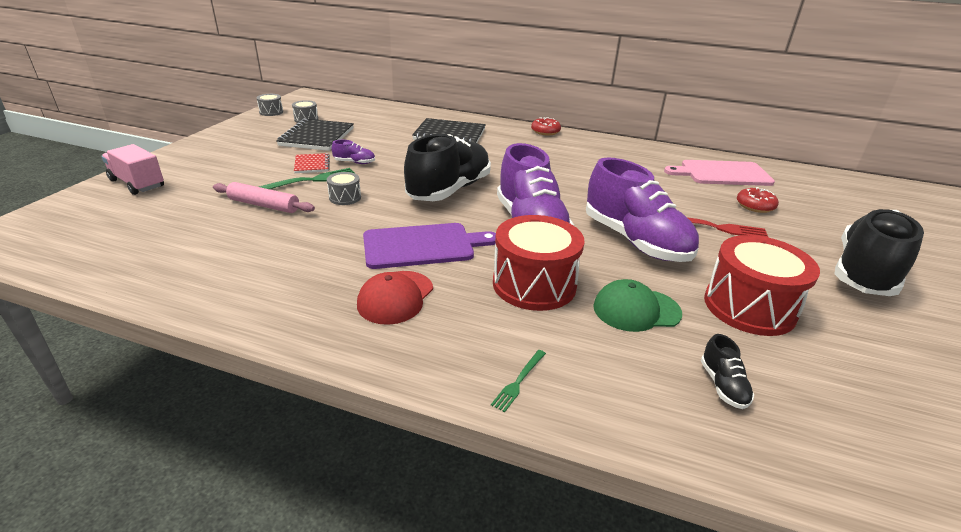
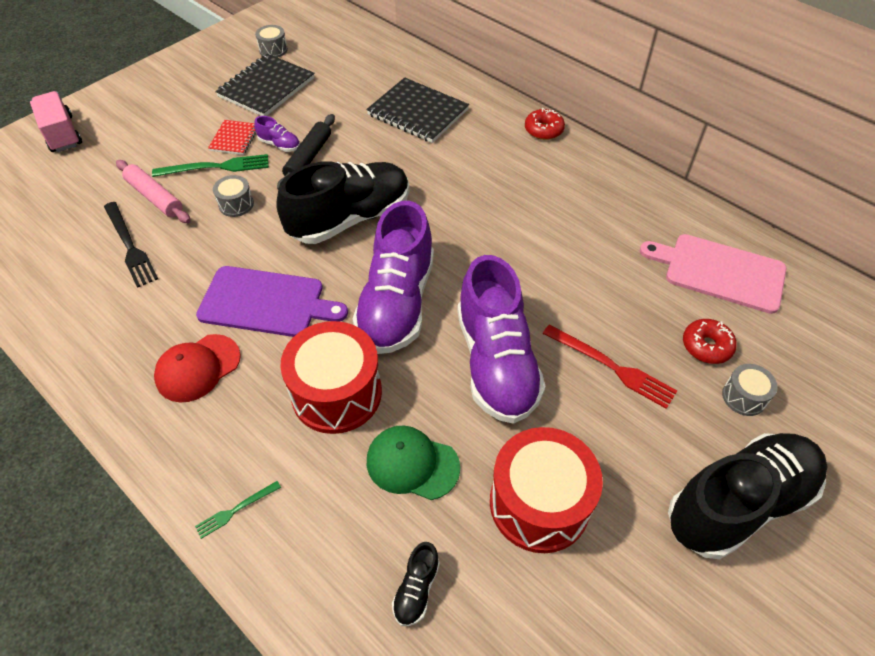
camera: 25 degrees right, 20 degrees up
grey drum [256,94,283,116] -> grey drum moved to [722,364,778,416]
none -> black fork [104,202,158,288]
none -> black rolling pin [277,114,335,189]

